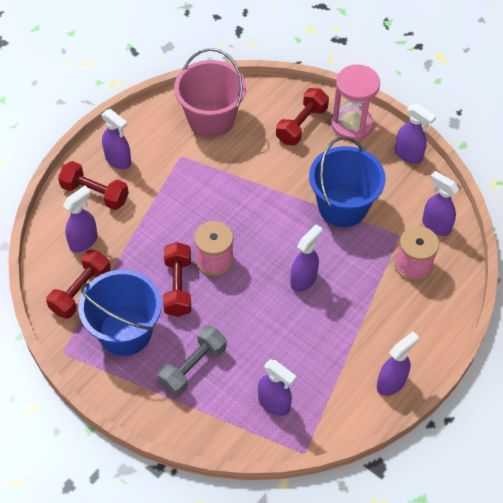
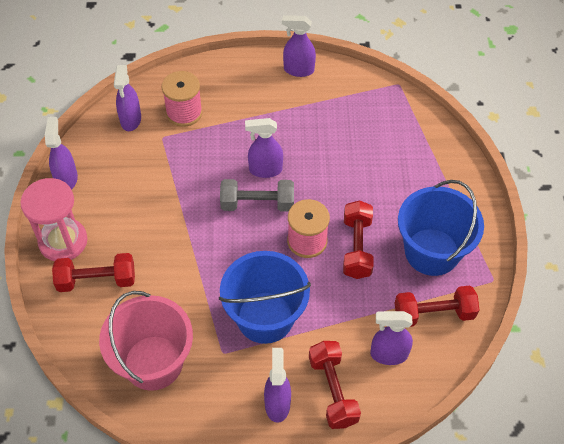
camera: 130 degrees left, 0 degrees up
grey dumbbell [158,325,227,396] -> grey dumbbell moved to [220,179,294,212]
red dumbbell [163,242,191,317] -> red dumbbell turned 45 degrees counterclockwise [343,200,374,279]
purple spray bottle [258,359,297,416] -> none
blue bucket [309,137,386,227] -> blue bucket moved to [219,251,311,344]

